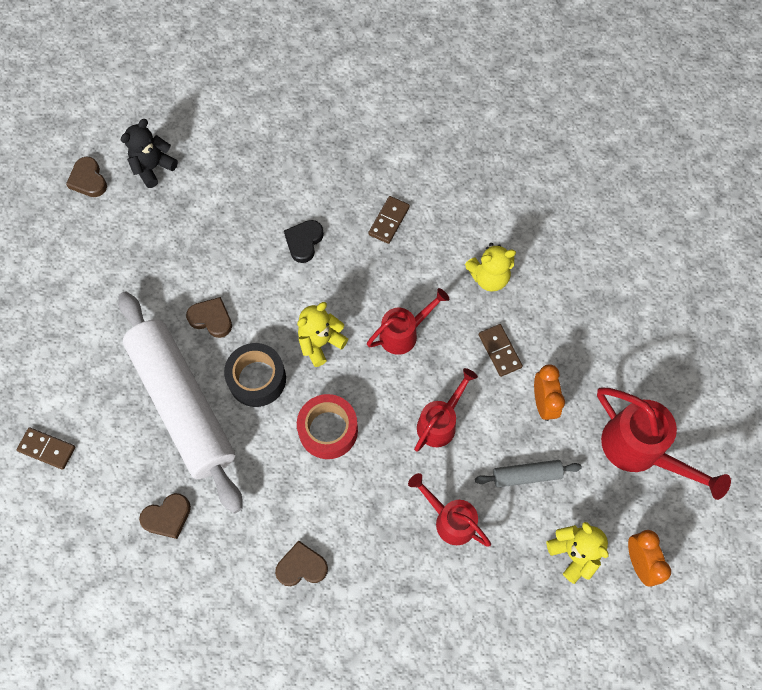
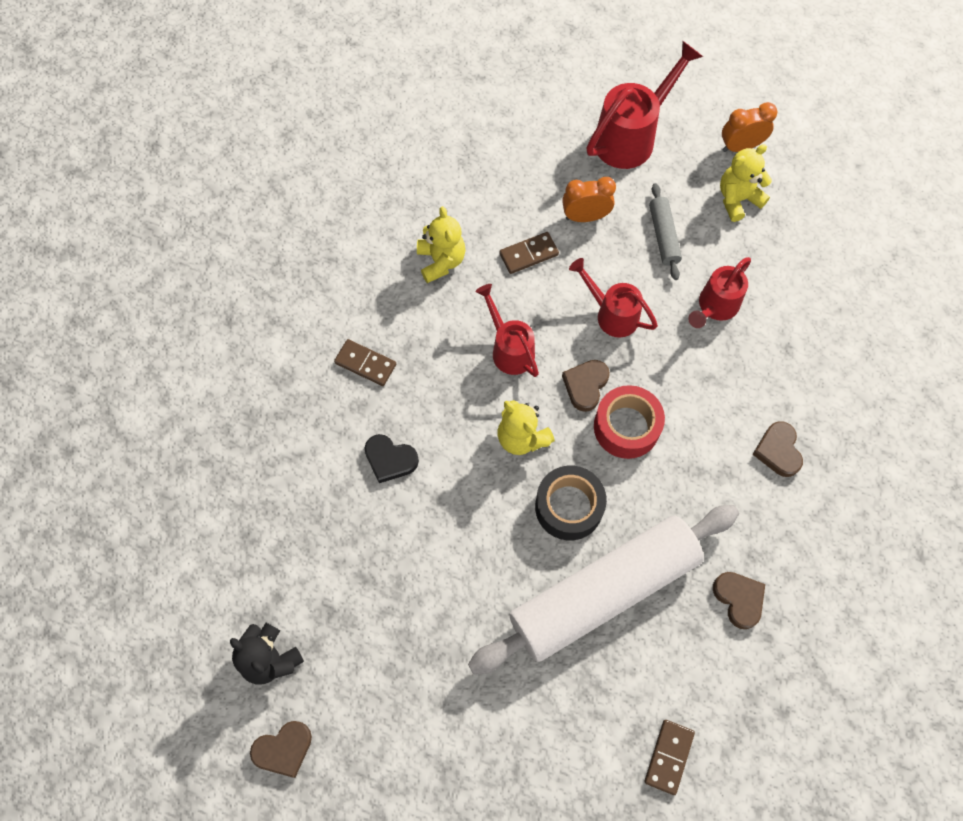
camera: 90 degrees left, 0 degrees up
brown heart [186,297,232,338] -> brown heart moved to [562,360,610,412]

